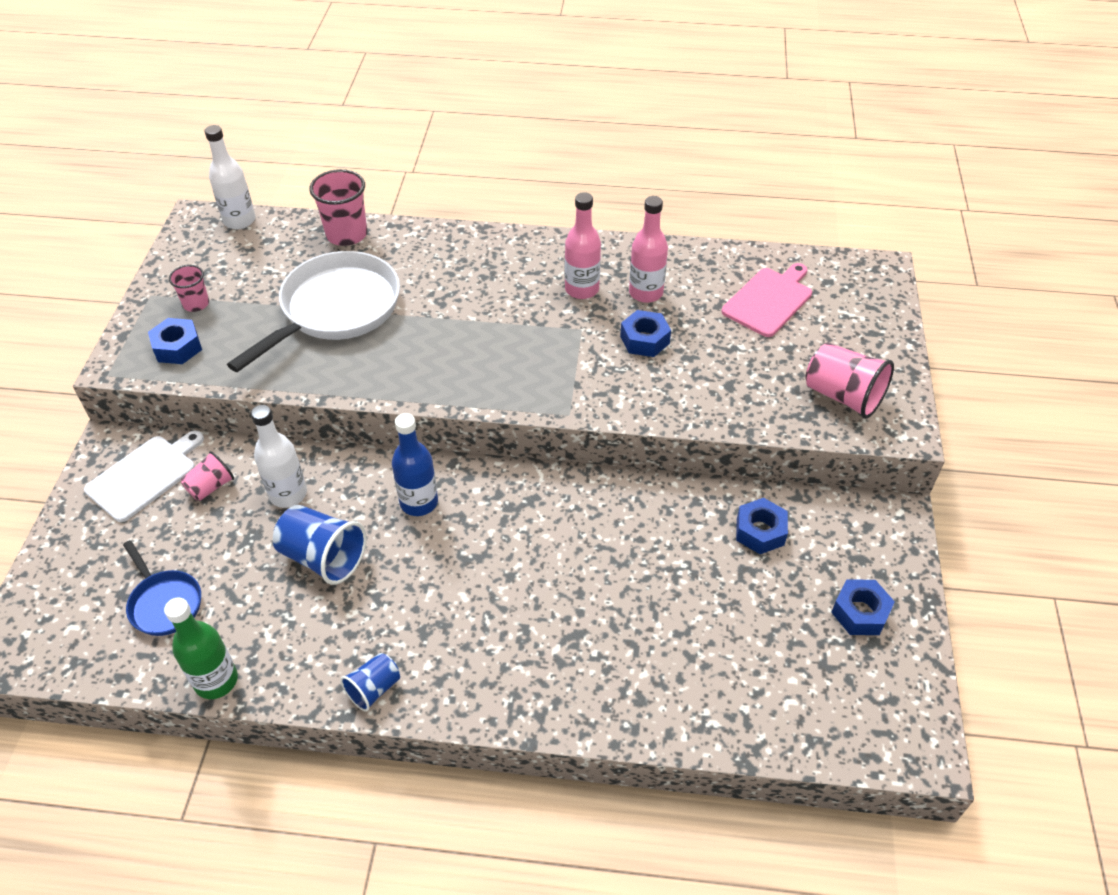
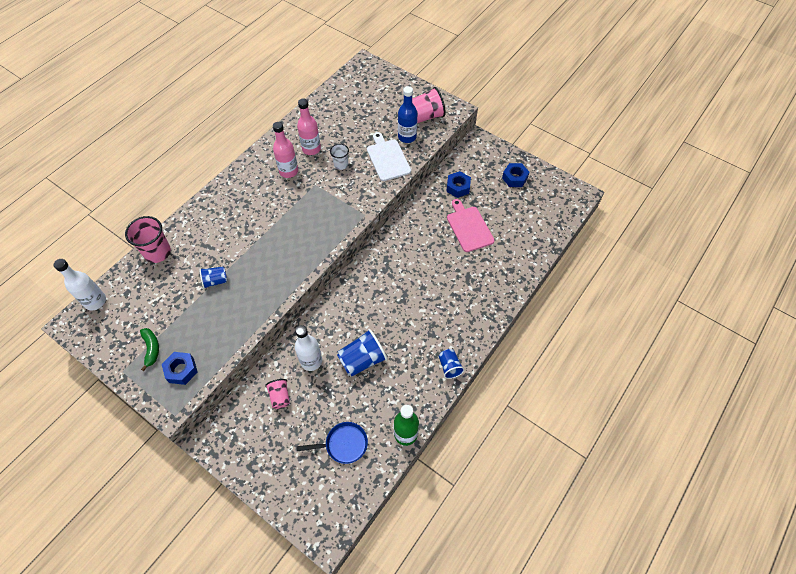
camera: 60 degrees left, 10 degrees up
white cutting board [84,430,204,522] -> white cutting board moved to [367,132,411,181]
pink cup [169,265,209,312] -> green banana [140,328,159,371]
white pan [227,251,400,372] -> blue cup [199,267,227,289]
blue bottle [392,413,438,516] -> blue bottle moved to [398,86,417,143]
blue nut [620,310,671,357] -> white cup [330,144,349,170]
pink cutting board [722,263,812,337] -> pink cutting board moved to [447,199,495,252]

